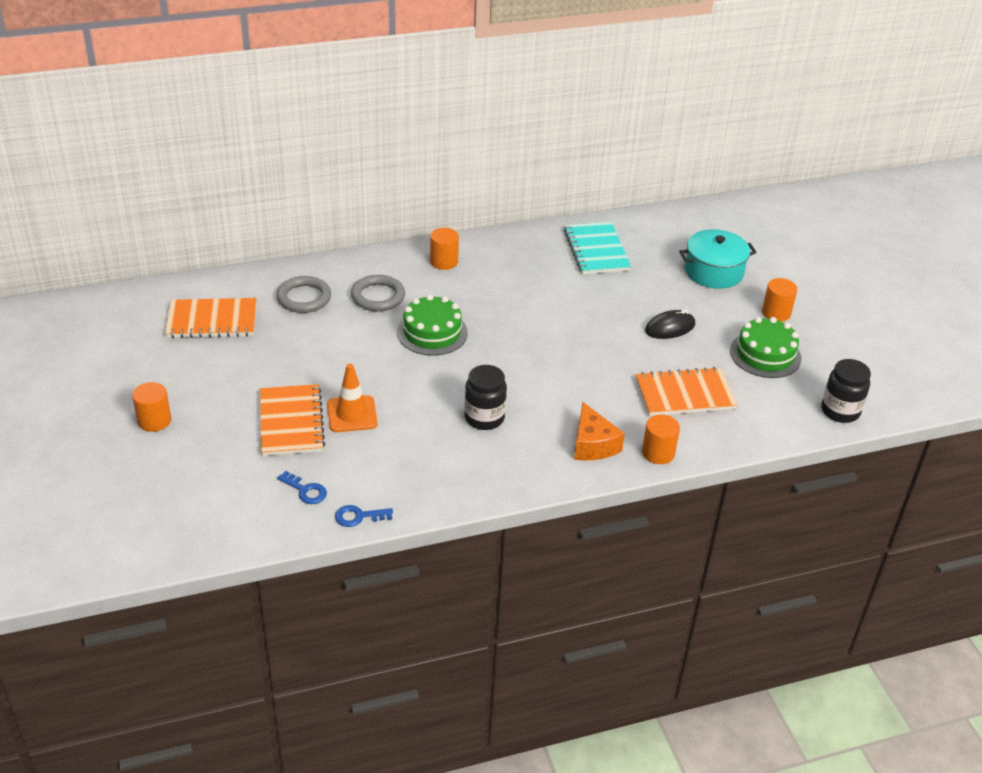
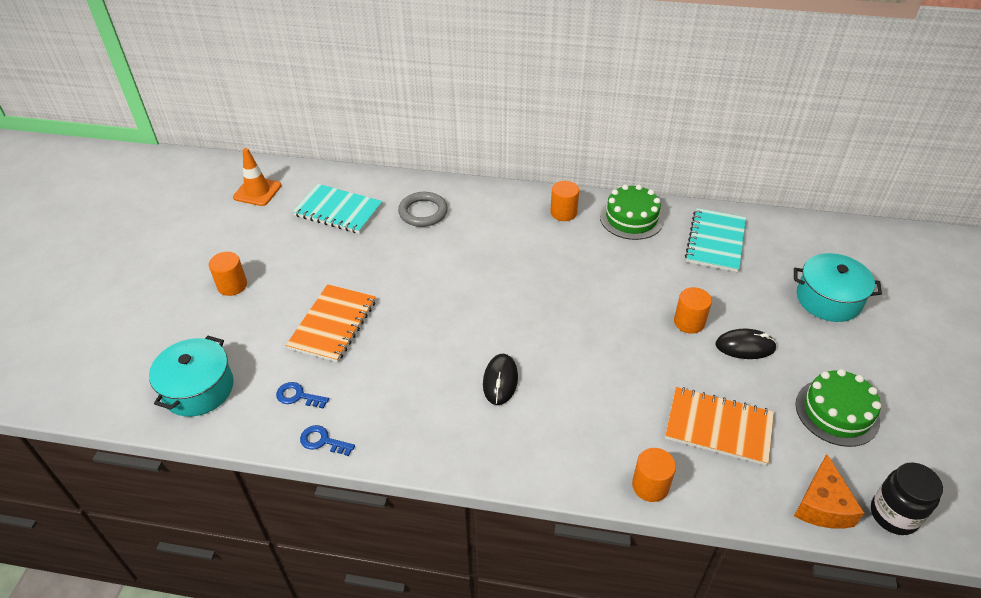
camera: 30 degrees right, 5 degrees up
orange notebook [165,298,257,338] -> turquoise notebook [292,184,383,234]
blue key [277,471,327,504] -> blue key turned 135 degrees clockwise [276,382,329,408]
orange traffic cone [327,364,378,432] -> orange traffic cone moved to [233,148,281,206]
grey ring [351,275,405,312] -> none
green cake [397,294,468,356] -> green cake moved to [600,184,664,240]
black jar [464,365,507,430] -> black mouse [483,354,518,405]
orange cheese [574,402,625,461] -> orange cheese moved to [794,454,864,529]
orange cylinder [762,278,798,322] -> orange cylinder moved to [674,287,712,334]
none -> turquoise pot [149,336,234,417]

